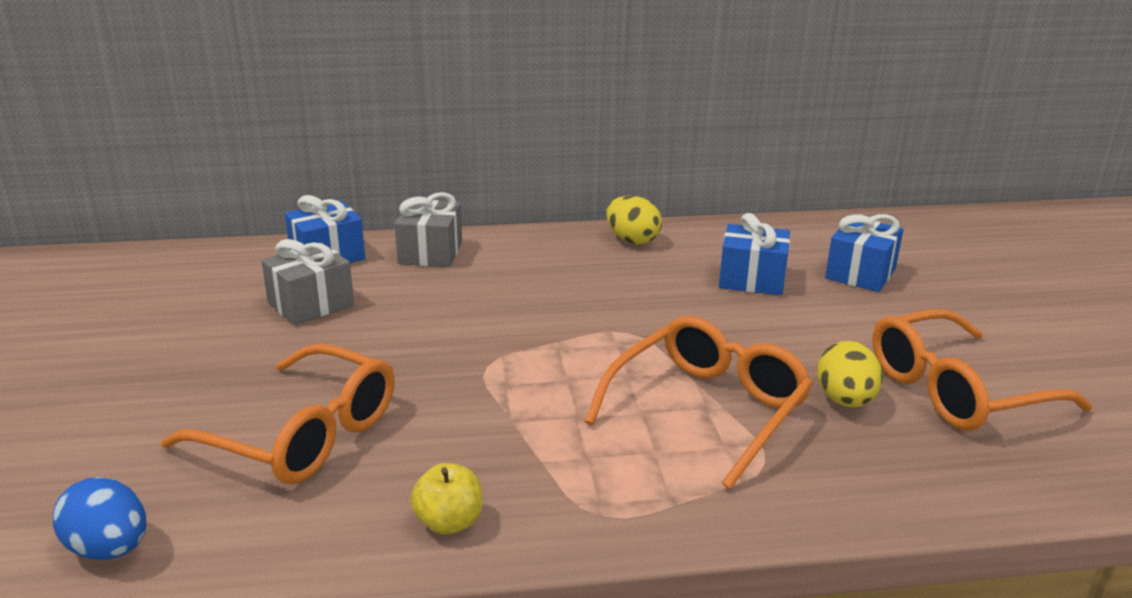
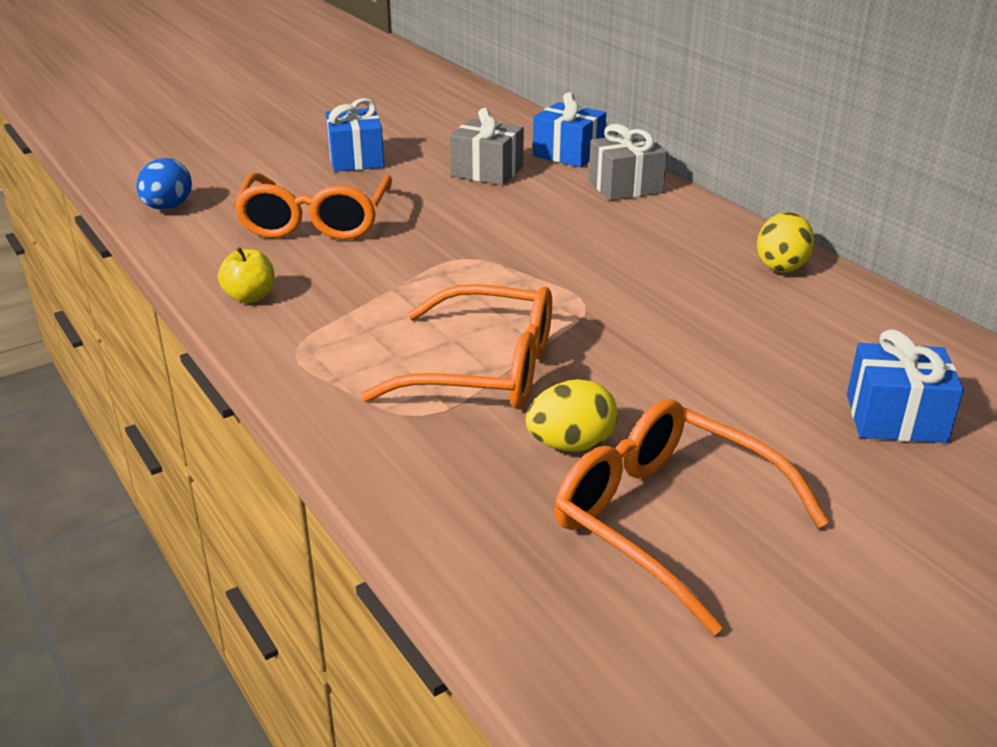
camera: 65 degrees right, 5 degrees up
blue gift [719,213,790,295] -> blue gift moved to [326,98,384,172]

